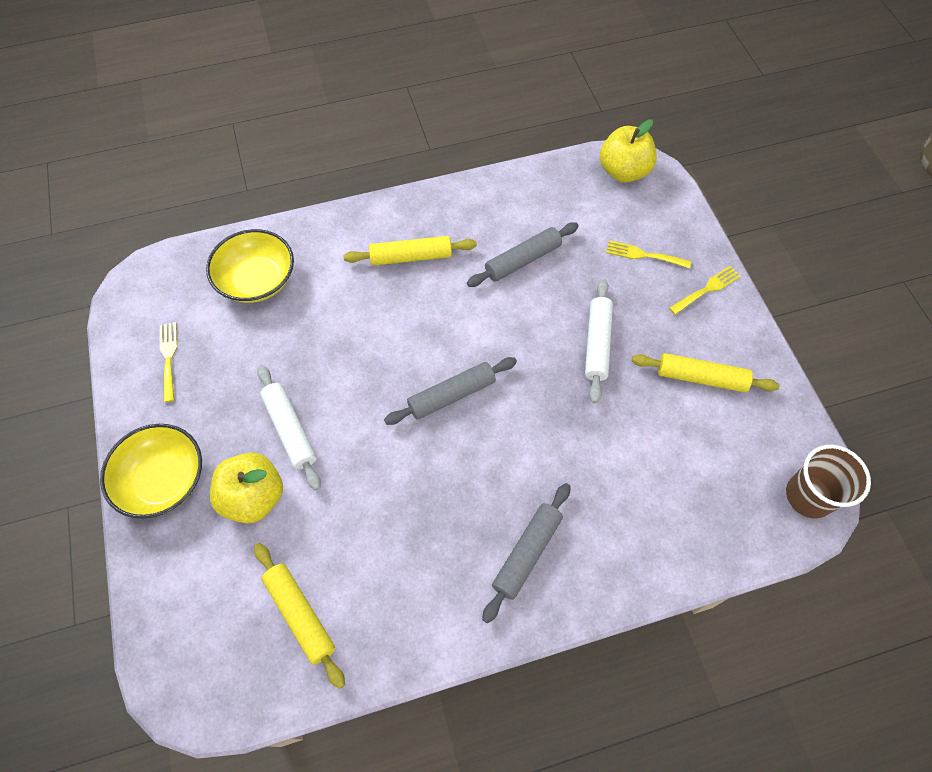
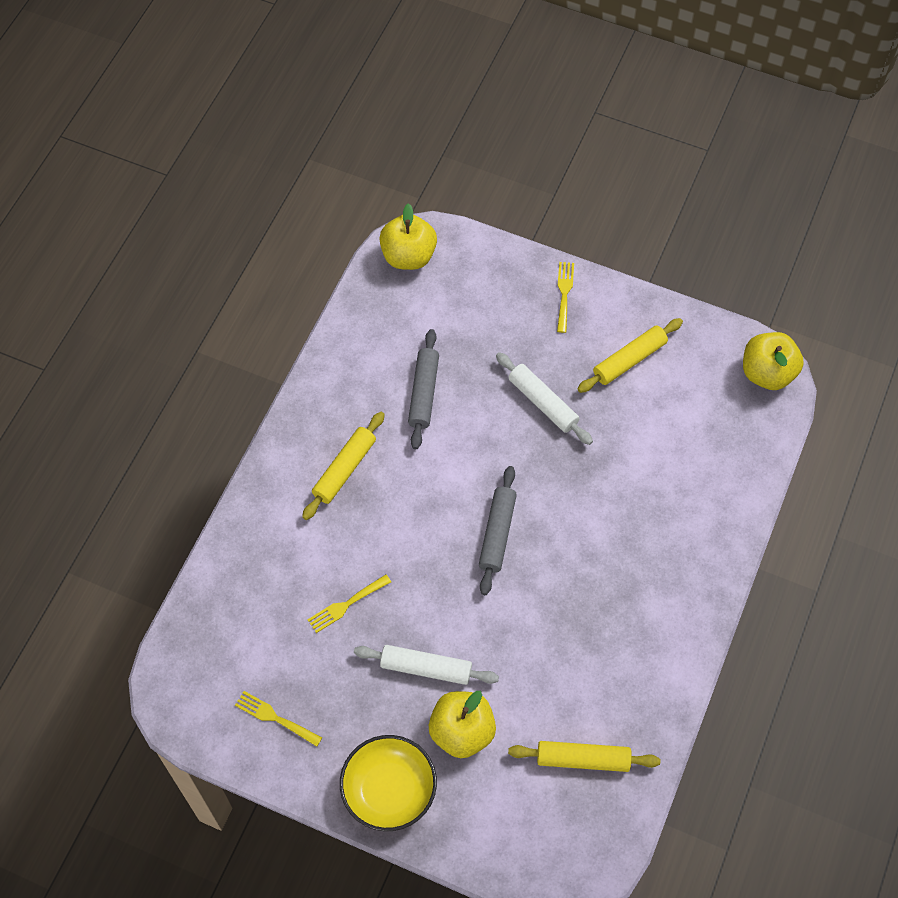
camera: 50 degrees left, 0 degrees up
yellow bowl [206,229,294,303] -> none
grey rolling pin [482,483,571,623] -> none
yellow fork [606,240,691,268] -> yellow fork moved to [308,574,391,633]
brown cup [786,445,871,519] -> yellow apple [743,332,804,390]

